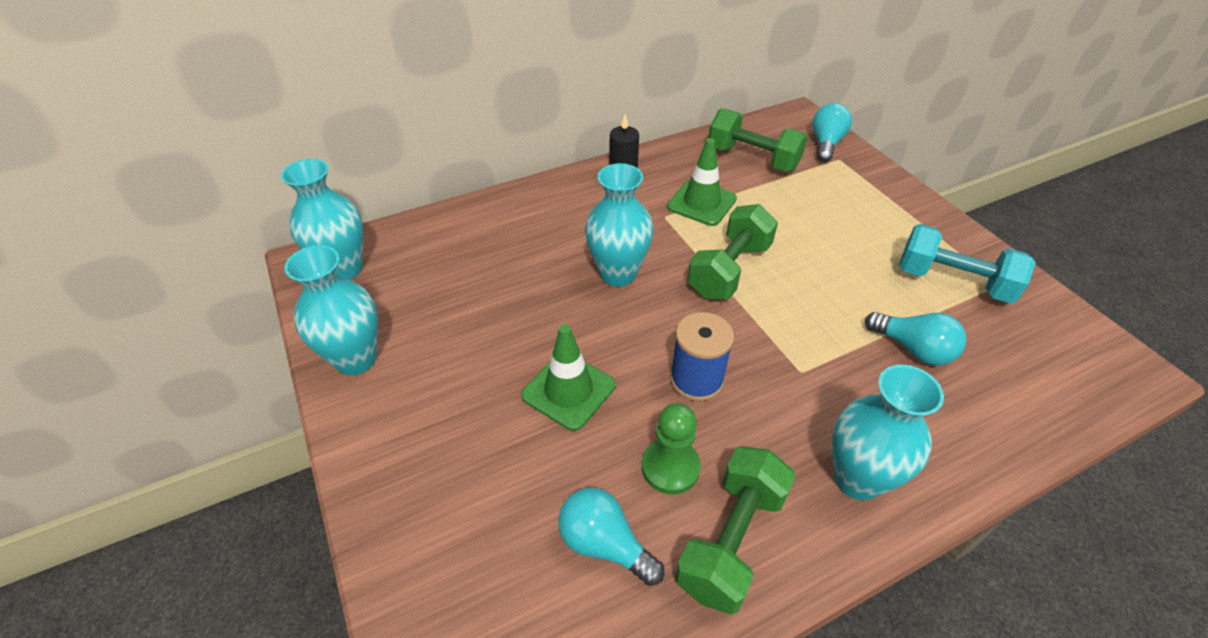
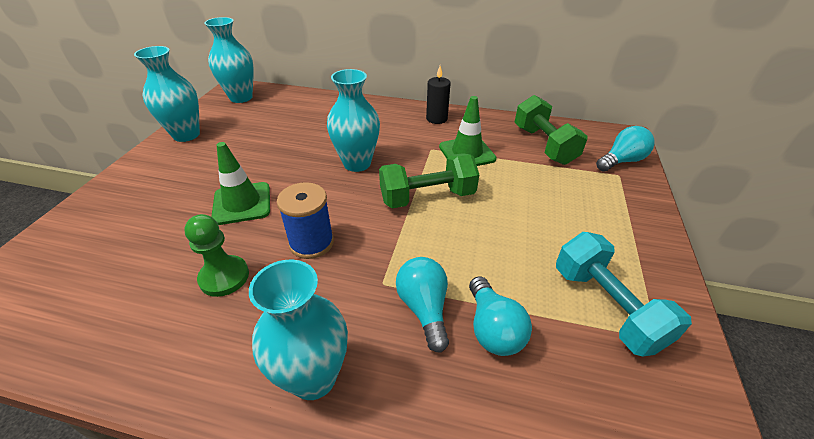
camera: 40 degrees right, 5 degrees down
turquoise light bulb [558,487,665,586] -> turquoise light bulb moved to [396,257,449,353]
green dumbbell [675,446,796,614] -> none

